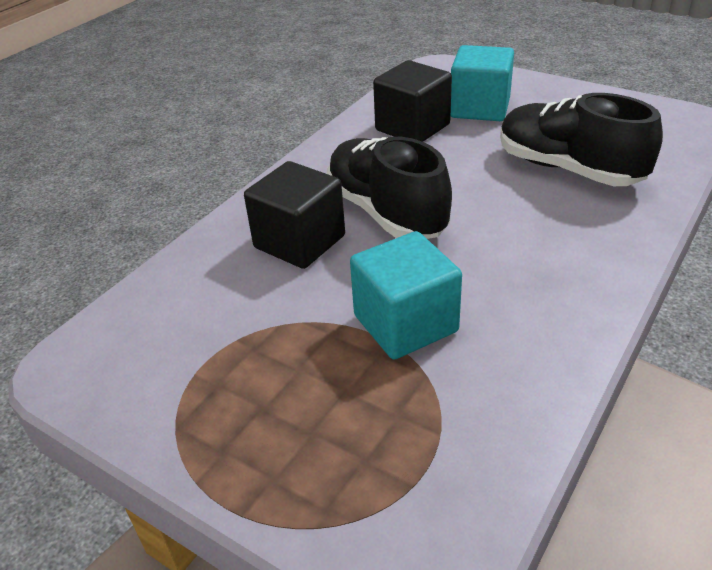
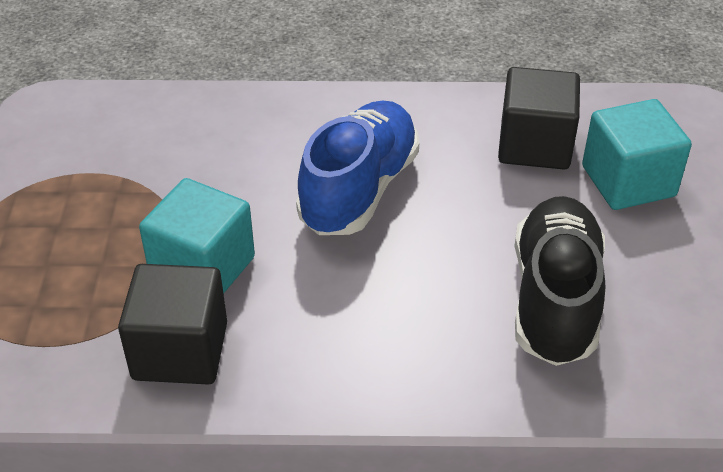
camera: 55 degrees right, 5 degrees up
black cube [244,161,345,269] -> black cube moved to [118,264,227,384]
black shoe [327,137,452,239] -> blue shoe [296,100,419,235]

